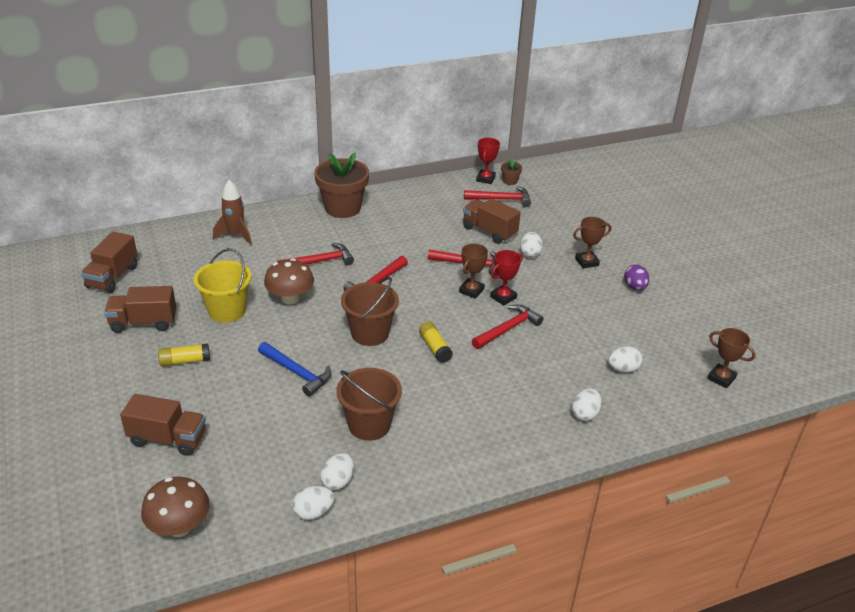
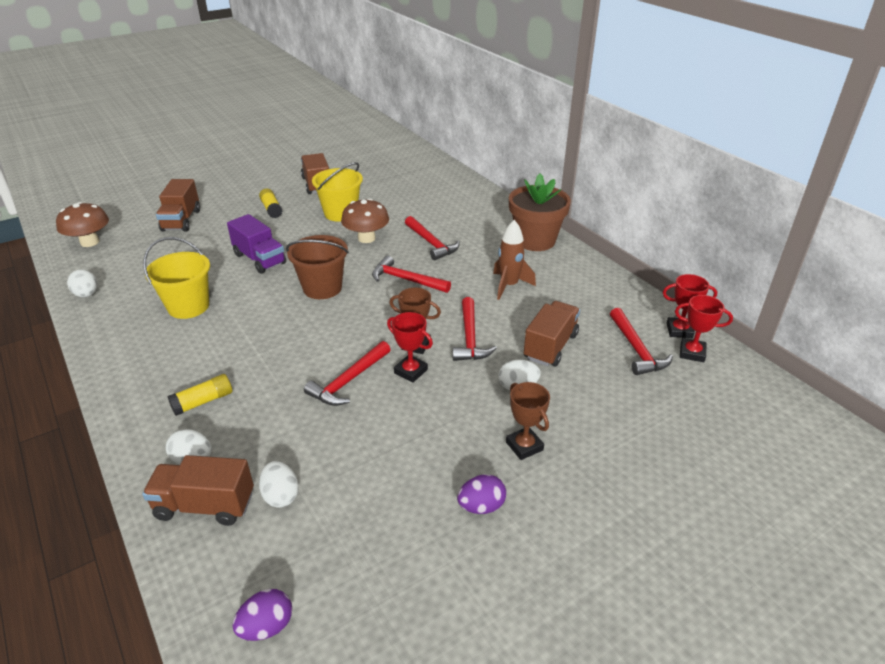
camera: 80 degrees right, 0 degrees up
brown truck [81,232,138,293] -> brown truck moved to [142,455,254,526]
brown rocket [213,180,252,245] -> brown rocket moved to [493,220,536,300]
blue hammer [258,342,331,397] -> purple truck [227,214,286,274]
white egg [320,453,354,490] -> none
brown bucket [336,368,402,441] -> yellow bucket [143,237,210,319]
yellow glue stick [419,322,453,363] -> yellow glue stick moved to [168,374,232,416]
red hammer [472,305,544,349] -> red hammer turned 90 degrees clockwise [304,341,391,406]
brown flower pot [501,158,523,185] -> red trophy [675,295,733,362]
brown trophy [707,328,756,389] -> purple egg [232,589,292,641]

